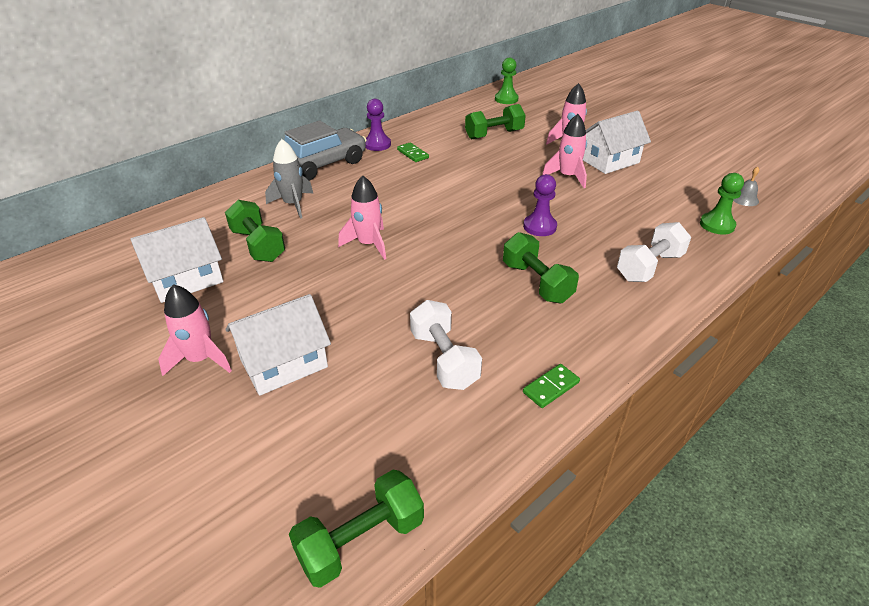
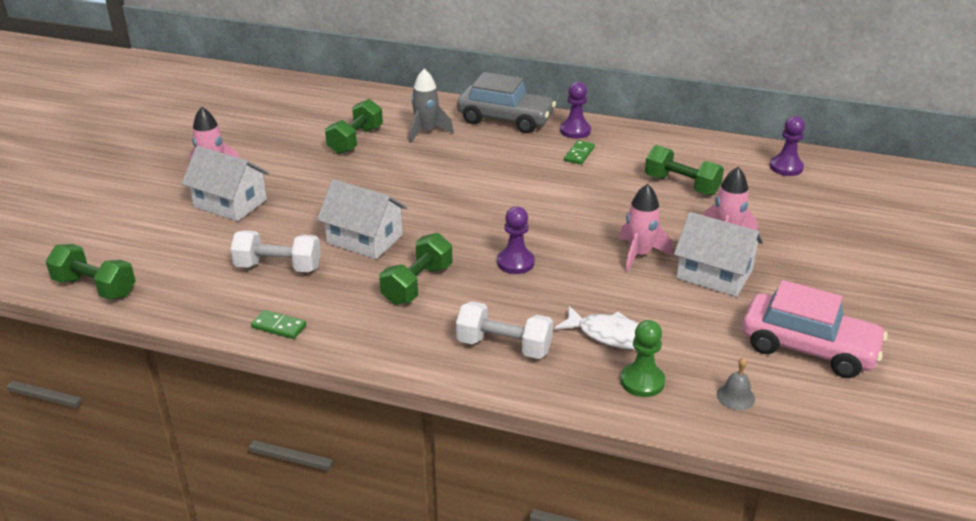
camera: 60 degrees right, 5 degrees down
white house [130,217,223,303] -> white house moved to [317,179,408,259]
pink rocket [338,176,386,260] -> none
white dumbbell [410,300,482,390] -> white dumbbell turned 60 degrees clockwise [230,230,321,272]
green pawn [495,58,519,104] -> purple pawn [770,116,805,176]
none -> white fish [555,306,639,350]
none -> pink car [742,280,888,378]

